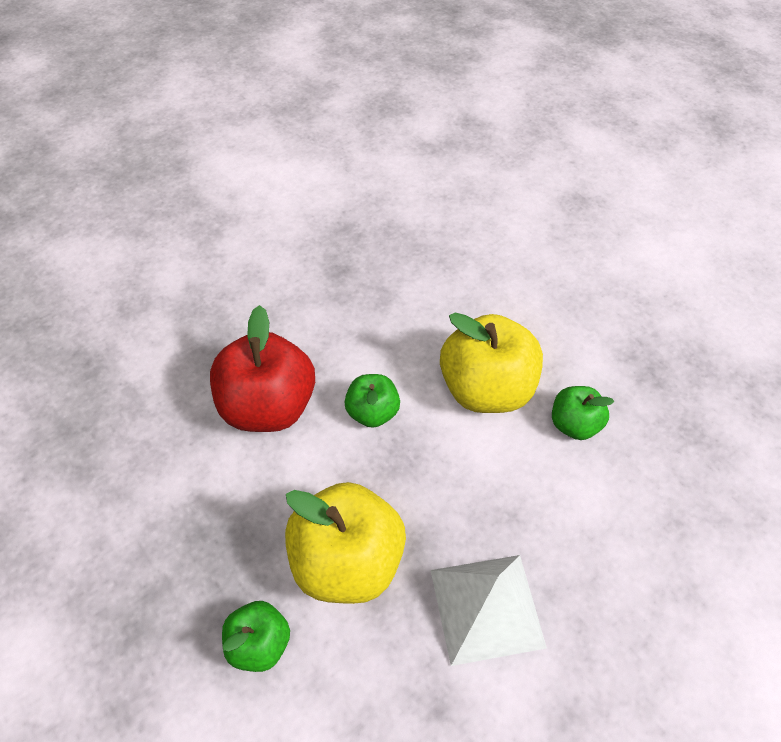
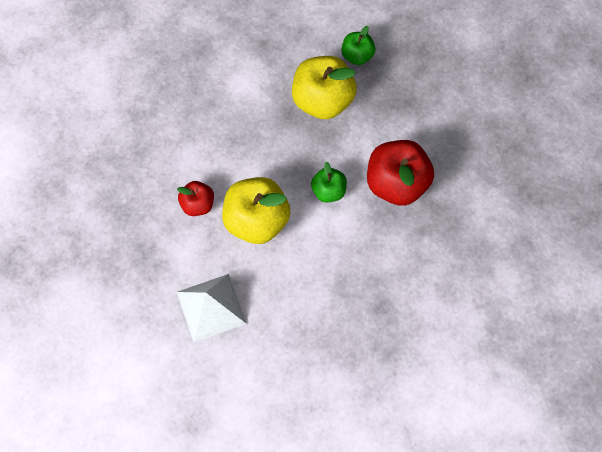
camera: 170 degrees right, 15 degrees up
white pyramid [431,555,547,666] -> white pyramid moved to [177,274,246,342]
green apple [552,386,614,440] -> red apple [177,181,214,216]

